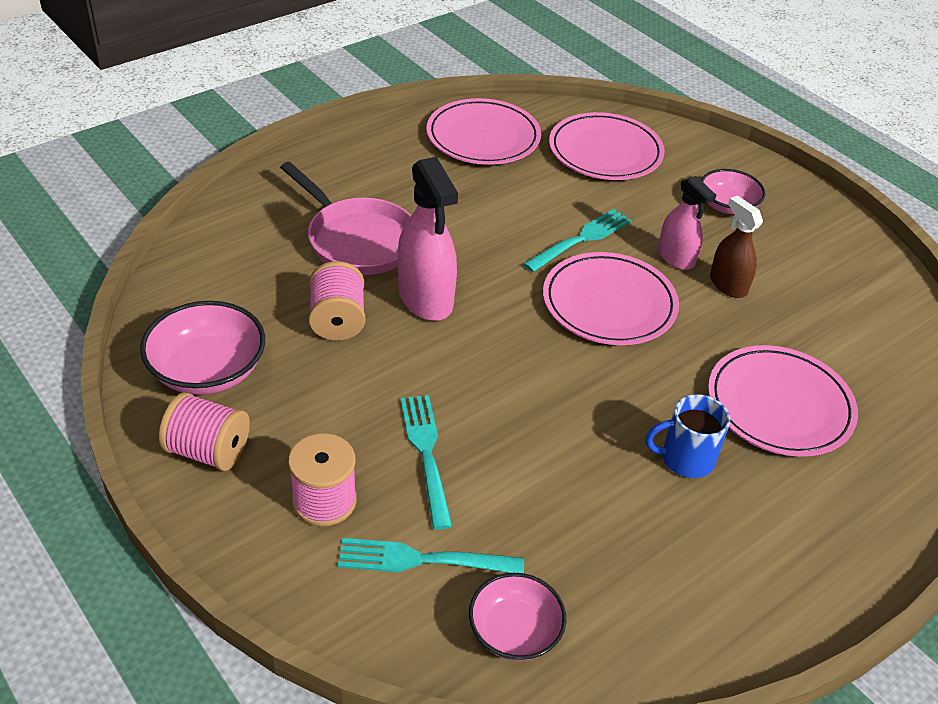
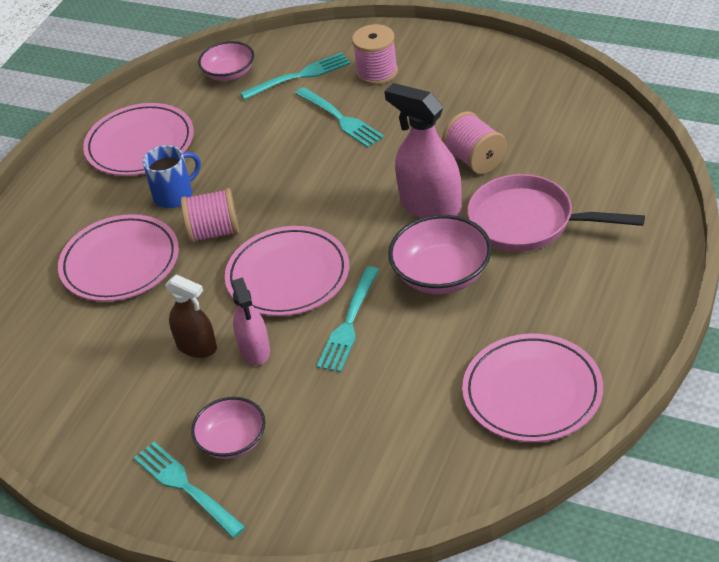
camera: 160 degrees right, 0 degrees up
pink bowl [140,301,265,395] -> pink bowl moved to [388,215,492,294]
pink spool [159,392,250,471] -> pink spool moved to [181,188,239,243]
pink plate [549,112,665,180] -> pink plate moved to [83,103,194,176]
pink spray bottle [658,176,716,270] -> pink spray bottle turned 135 degrees counterclockwise [231,277,270,365]
none -> turquoise fork [133,442,246,538]

